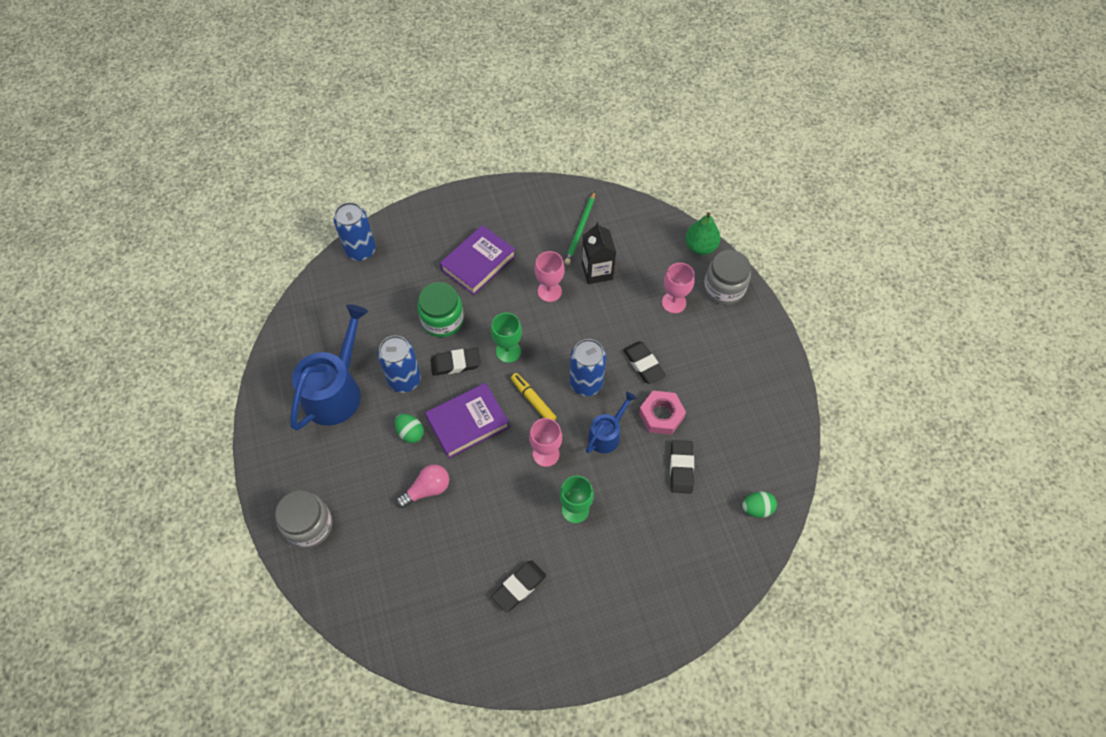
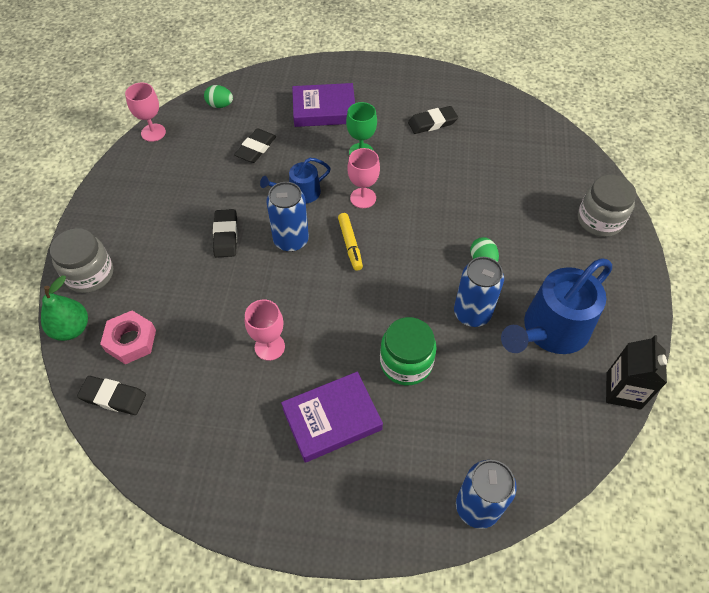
camera: 155 degrees left, 5 degrees down
pink light bulb [396,464,449,508] -> none
purple book [425,383,509,458] -> purple book moved to [292,83,355,127]
black eraser [430,348,481,376] -> black eraser moved to [77,376,146,415]
green goblet [491,313,522,363] -> none
green pencil [564,191,595,265] -> none
black carton [582,222,616,284] -> black carton moved to [606,335,667,410]
pink nut [639,391,686,435] -> pink nut moved to [100,311,156,364]
pink goblet [662,263,695,313] -> pink goblet moved to [125,82,166,142]

